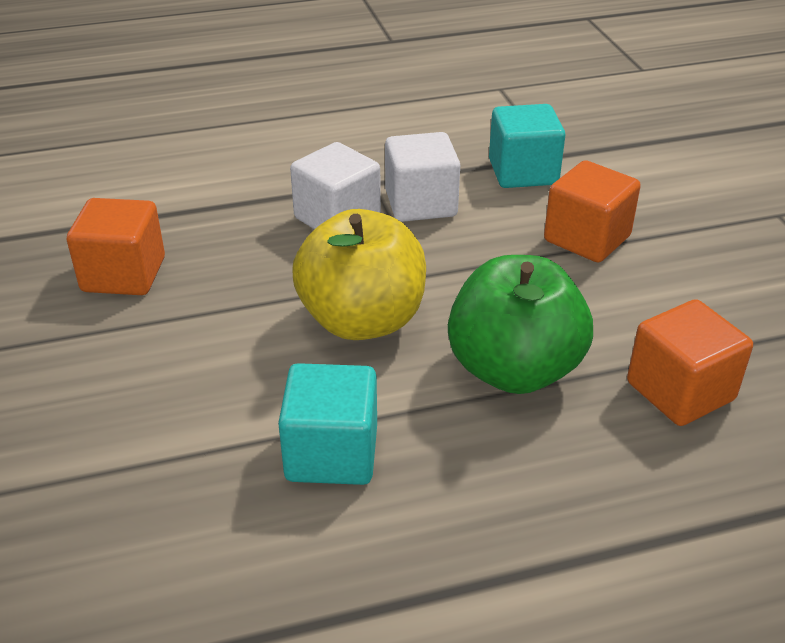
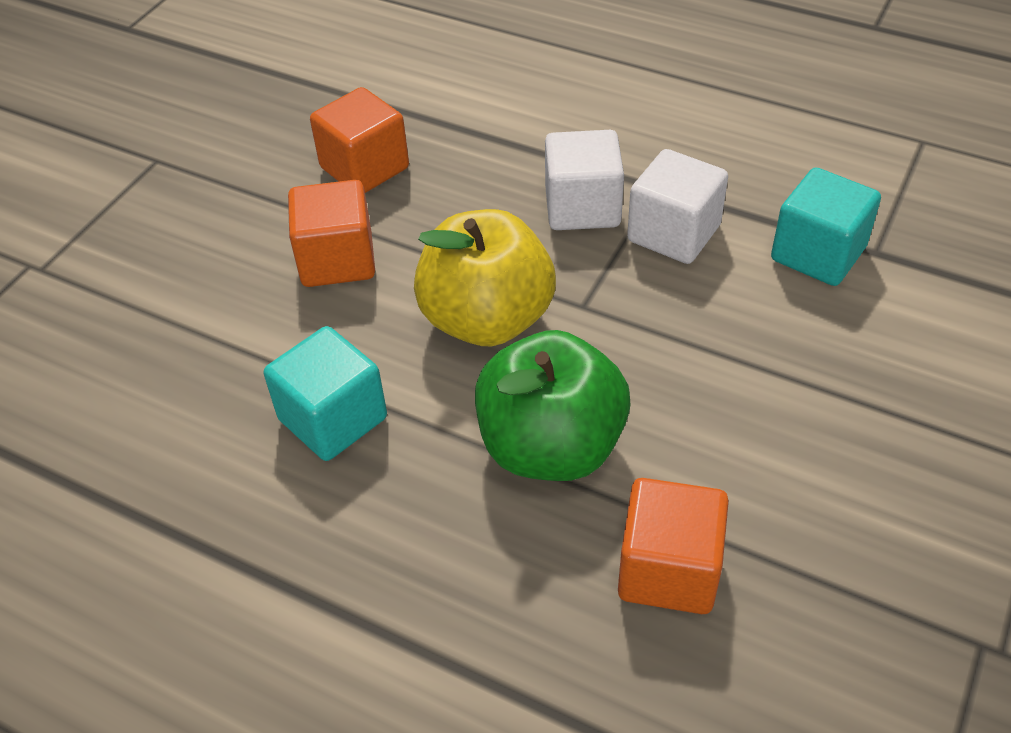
camera: 45 degrees right, 10 degrees up
orange cube [544,160,641,263] -> orange cube moved to [288,180,375,287]

